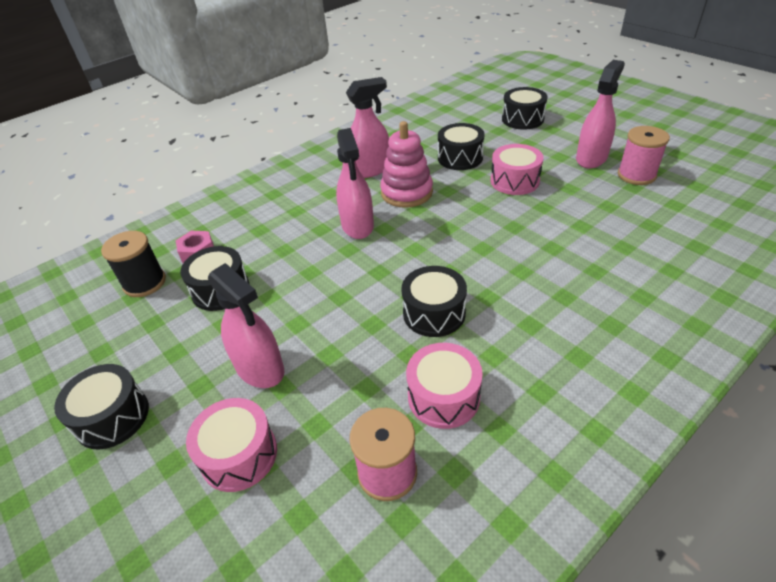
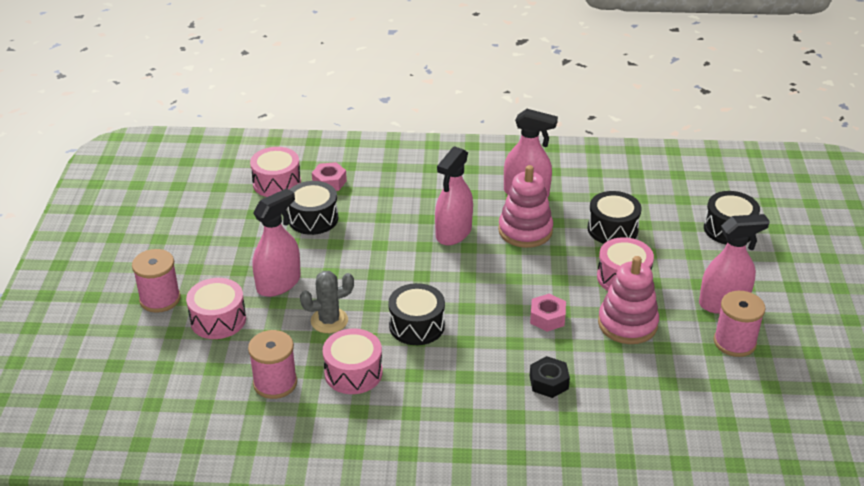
camera: 40 degrees right, 5 degrees down
black drum [54,364,149,449] -> none
black spool [101,231,166,297] -> pink drum [250,147,301,197]
pink spray bottle [208,263,284,388] -> pink spray bottle turned 135 degrees counterclockwise [253,188,301,297]
none -> pink spool [132,249,181,313]
none -> grey cactus [300,271,354,333]
none -> pink nut [530,294,566,332]
none -> black nut [530,356,570,398]
none -> pink stacking toy [598,256,659,344]

